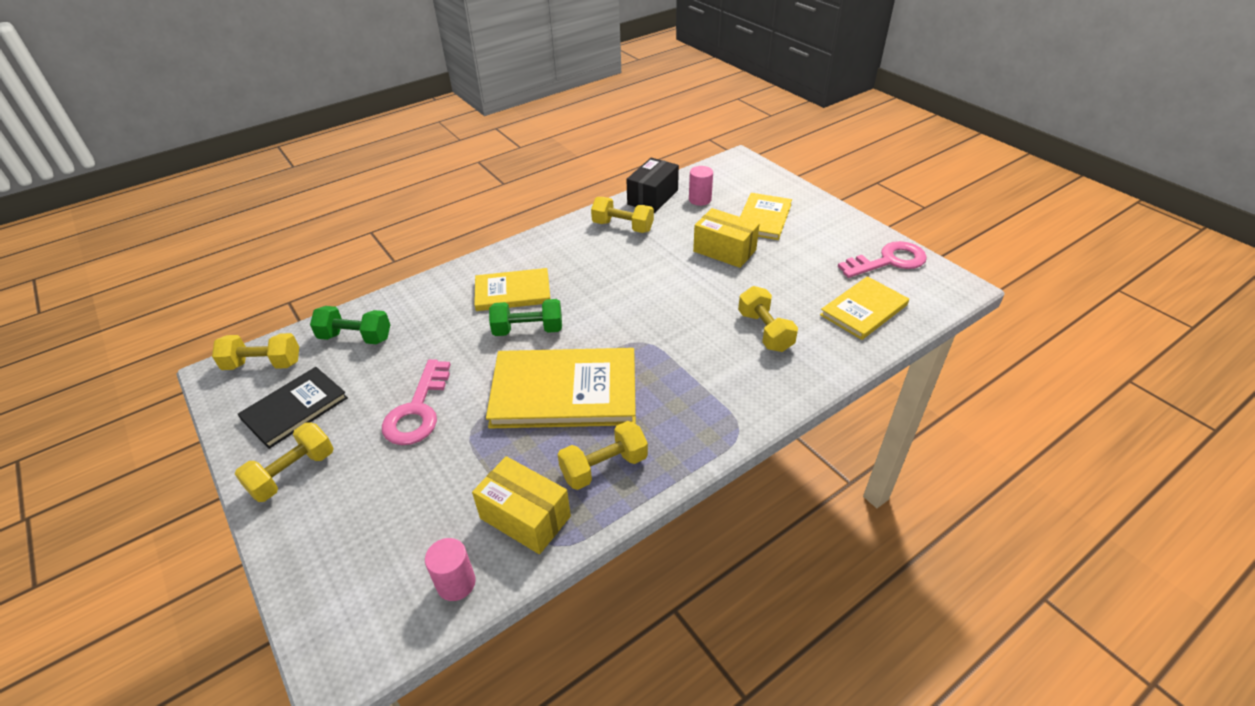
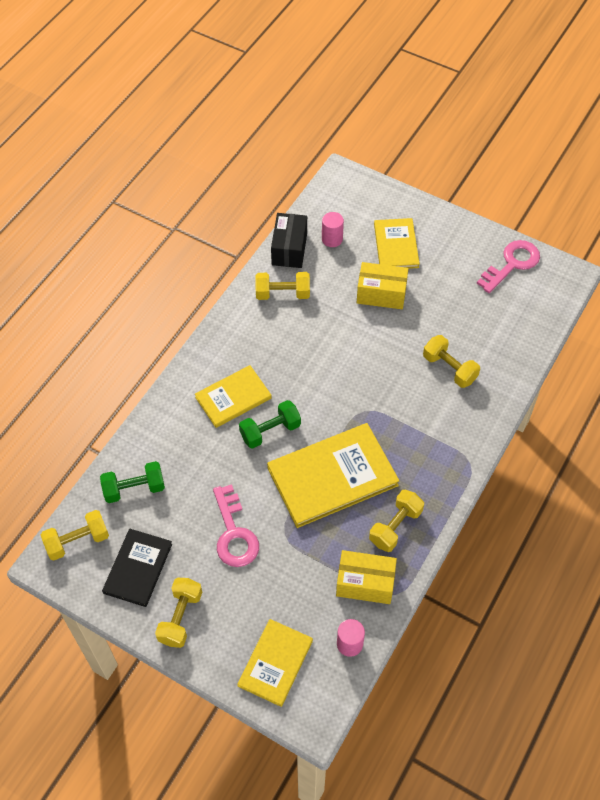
camera: 25 degrees left, 15 degrees up
yellow book [820,276,909,340] -> yellow book moved to [237,619,313,707]

